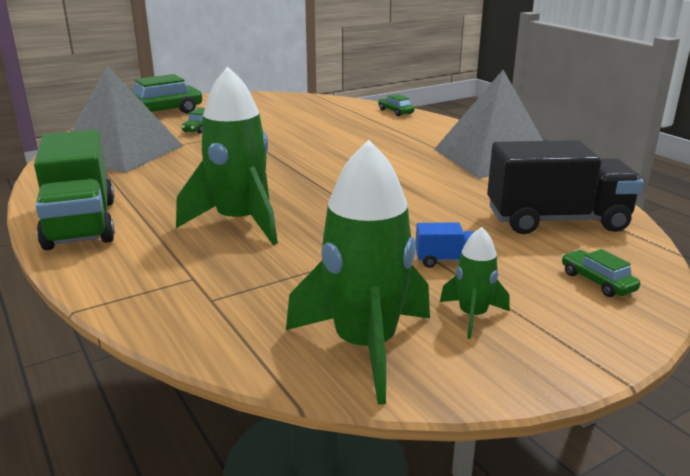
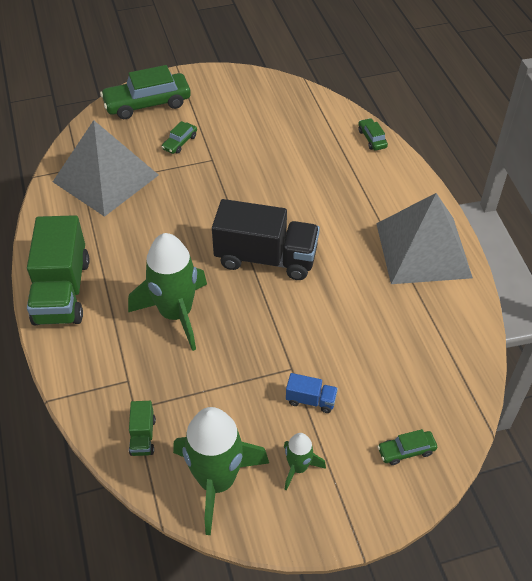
camera: 15 degrees right, 25 degrees up
black truck [487,140,643,234] -> black truck moved to [212,199,320,280]
green car [562,249,640,297] -> green car turned 90 degrees counterclockwise [377,429,437,465]
none -> green truck [129,401,156,456]

